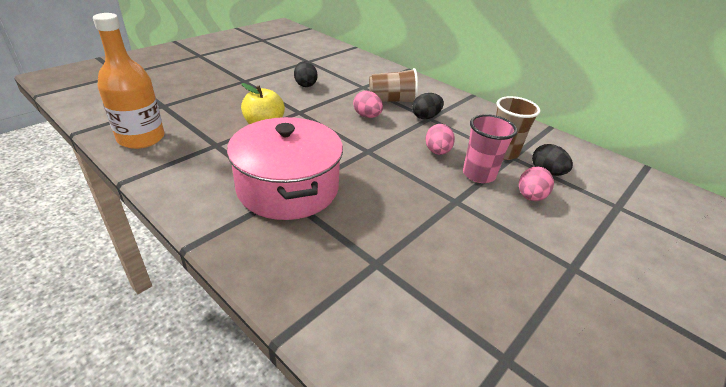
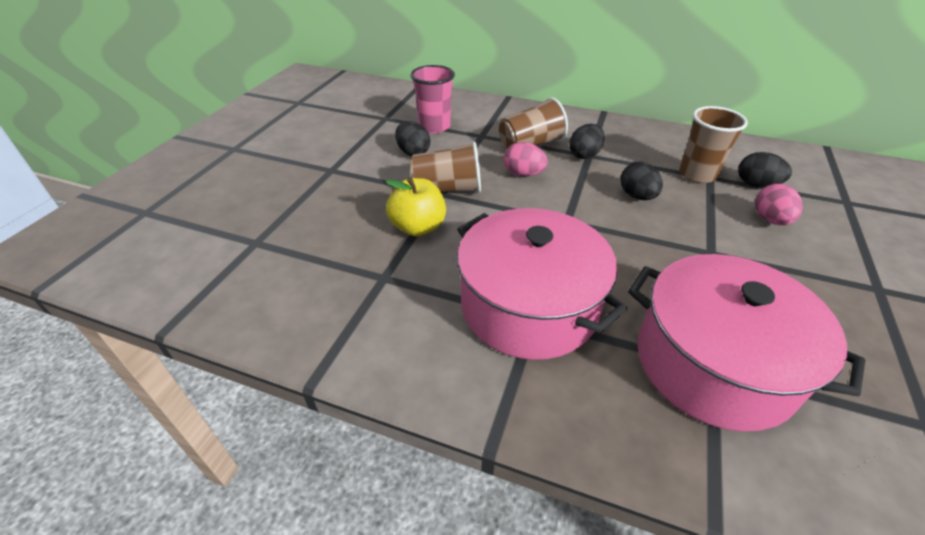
camera: 20 degrees left, 5 degrees up
orange bottle [93,13,165,149] -> none
pink egg [425,124,455,155] -> black egg [621,162,663,200]
pink cup [463,114,517,183] -> pink cup moved to [410,65,455,133]
none -> brown cup [410,142,481,193]
none -> pink pot [628,254,866,432]

